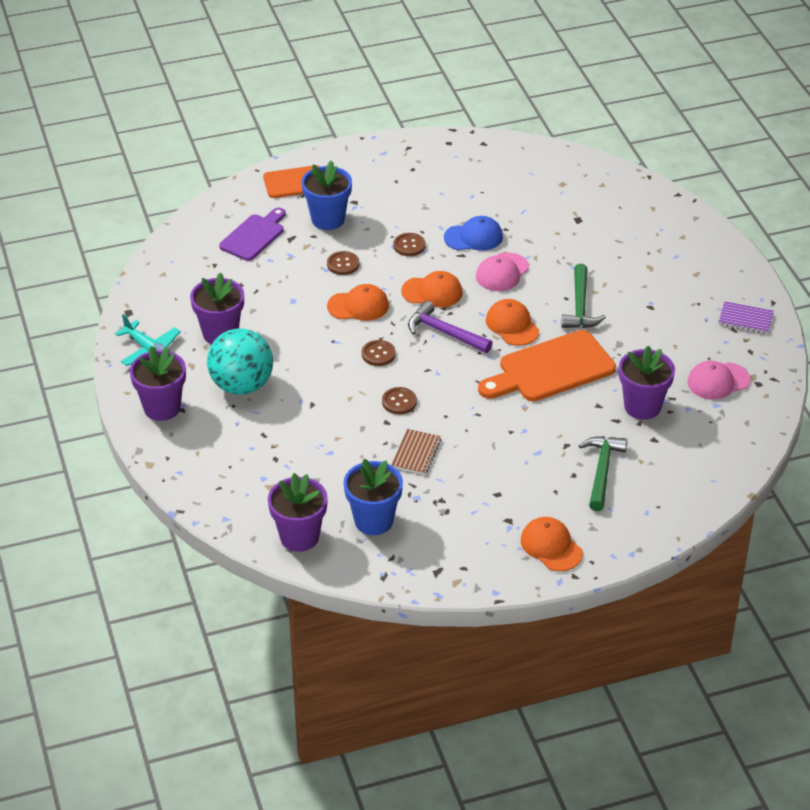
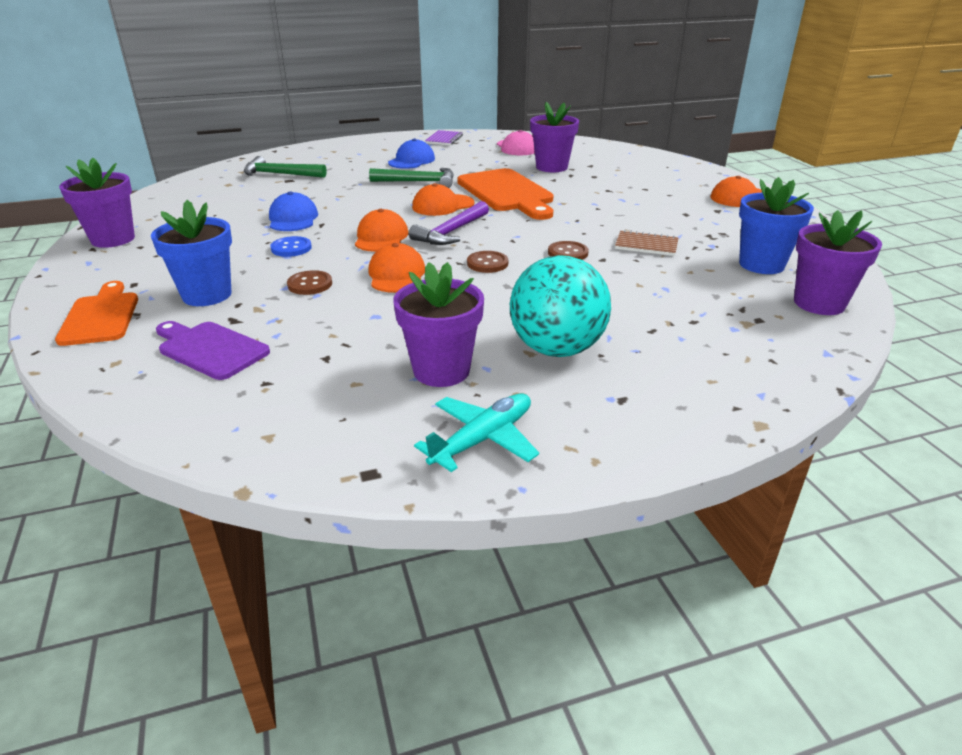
camera: 90 degrees left, 10 degrees down
purple flower pot [130,346,186,421] -> purple flower pot moved to [59,158,135,248]
brown button [393,233,425,256] -> blue button [270,236,312,257]
pink cap [476,252,529,291] -> none
green hammer [579,436,627,511] -> green hammer moved to [244,156,327,178]
none -> blue cap [388,139,435,169]

